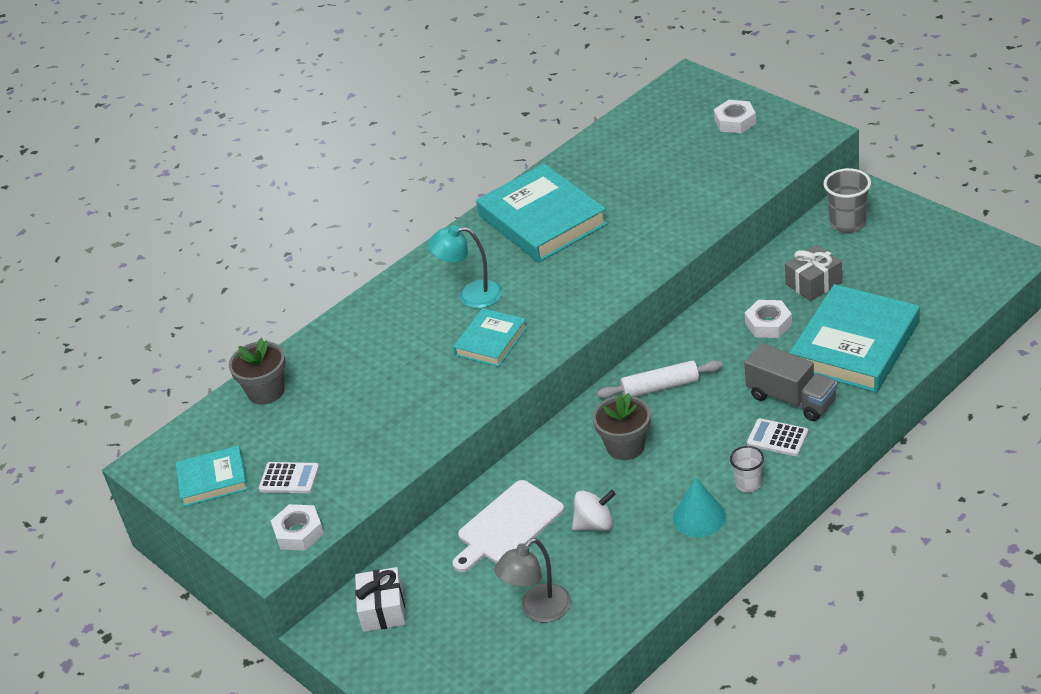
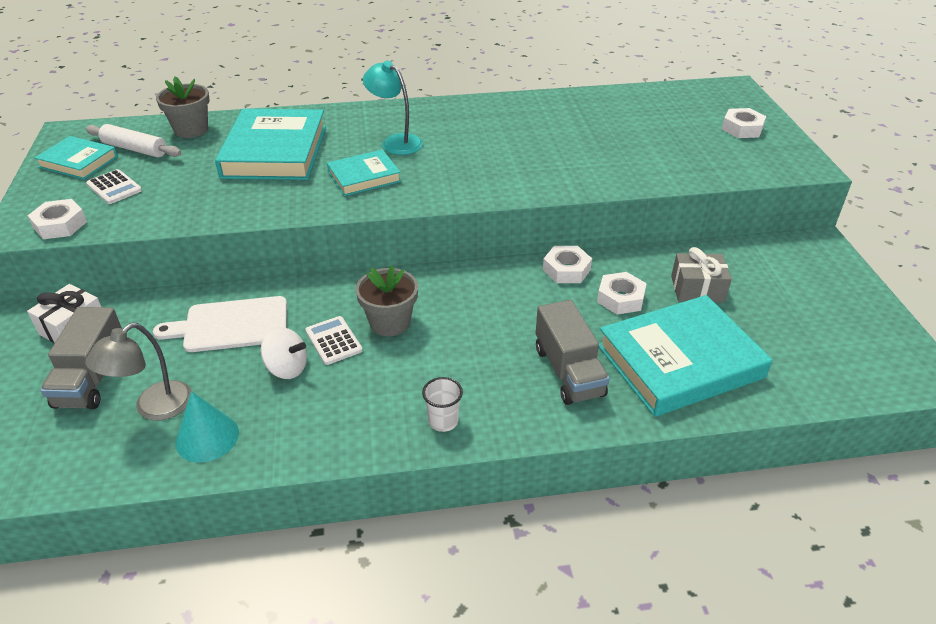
camera: 30 degrees right, 0 degrees up
turquoise book [476,164,608,262] -> turquoise book moved to [215,109,326,180]
grey lamp [494,538,571,622] -> grey lamp turned 45 degrees counterclockwise [85,323,192,421]
white rolling pin [597,361,722,399] -> white rolling pin moved to [86,124,181,157]
turquoise cone [673,477,726,537] -> turquoise cone moved to [175,391,239,462]
white calculator [747,418,808,456] -> white calculator moved to [305,316,363,365]
grey cup [824,168,871,233] -> none
none -> grey truck [40,307,122,410]
none -> white nut [543,246,592,283]

